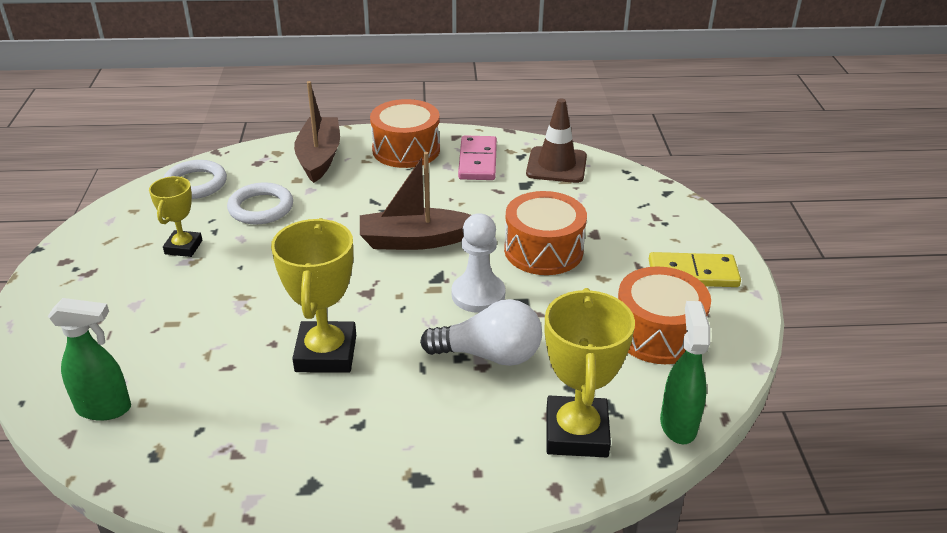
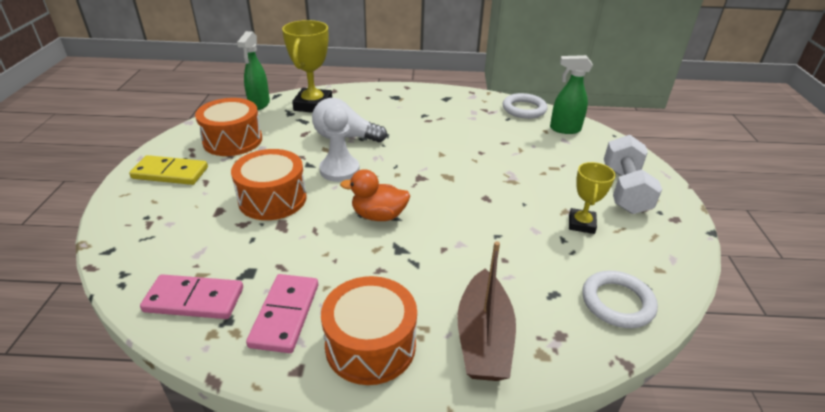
camera: 175 degrees left, 0 degrees up
white ring [227,182,293,224] -> white ring moved to [503,93,548,119]
yellow trophy [271,218,356,373] -> none
brown boat [360,152,471,250] -> orange duck [340,169,410,221]
brown traffic cone [526,98,587,183] -> pink domino [140,274,243,319]
none -> white dumbbell [604,135,662,214]

